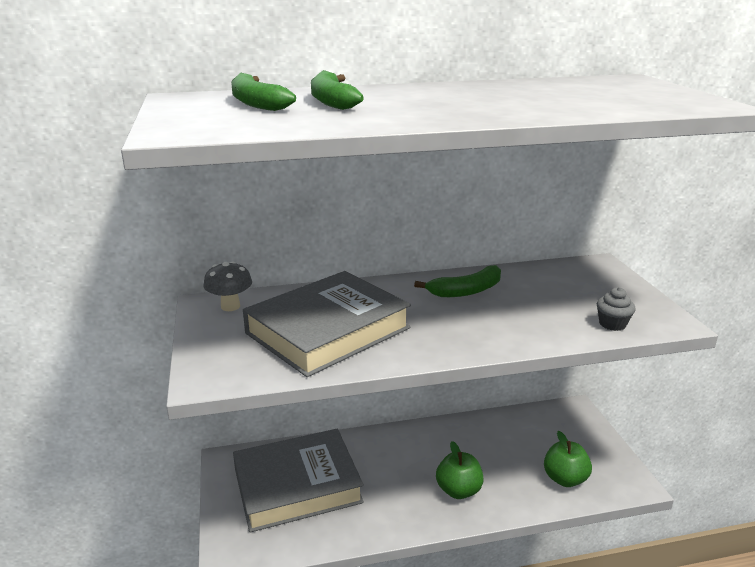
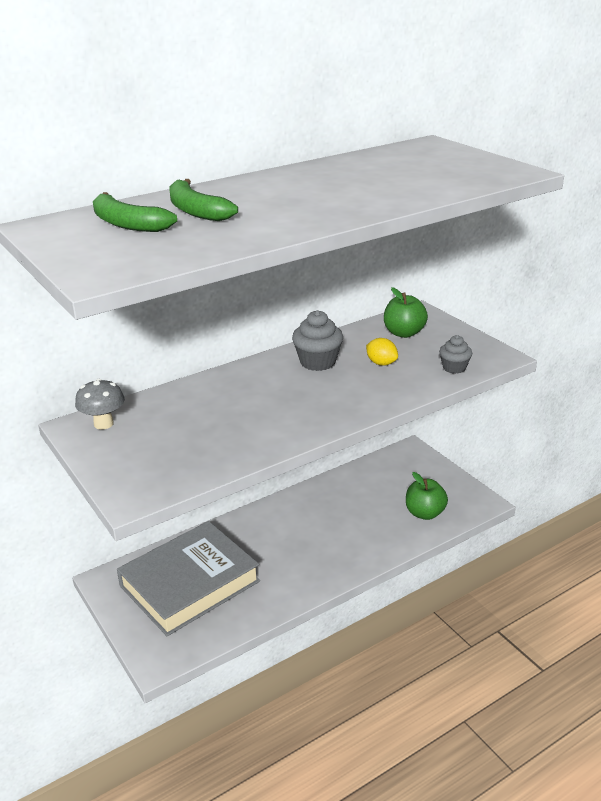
camera: 20 degrees left, 5 degrees up
grey book [243,271,411,377] -> none
green banana [414,265,501,297] -> grey cupcake [292,310,343,371]
green apple [436,441,484,499] -> green apple moved to [384,287,428,338]
none -> yellow lemon [366,338,398,366]

